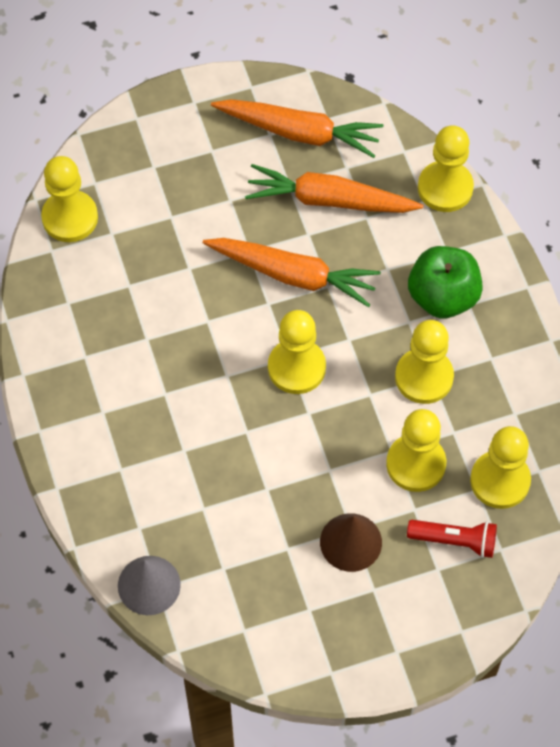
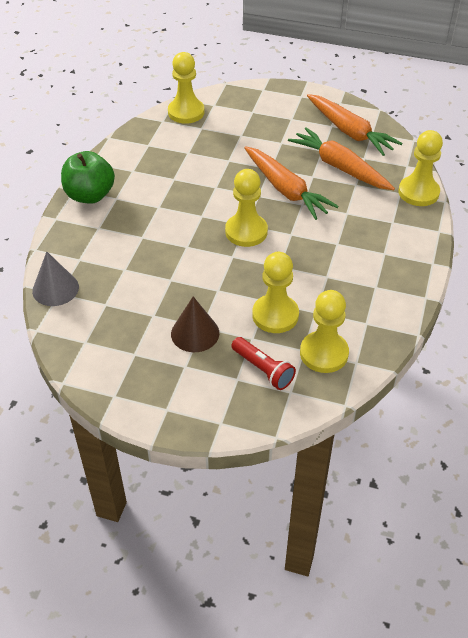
camera: 35 degrees right, 15 degrees down
yellow pawn [395,320,454,404] -> none
green apple [408,246,483,319] -> green apple moved to [61,151,115,204]

